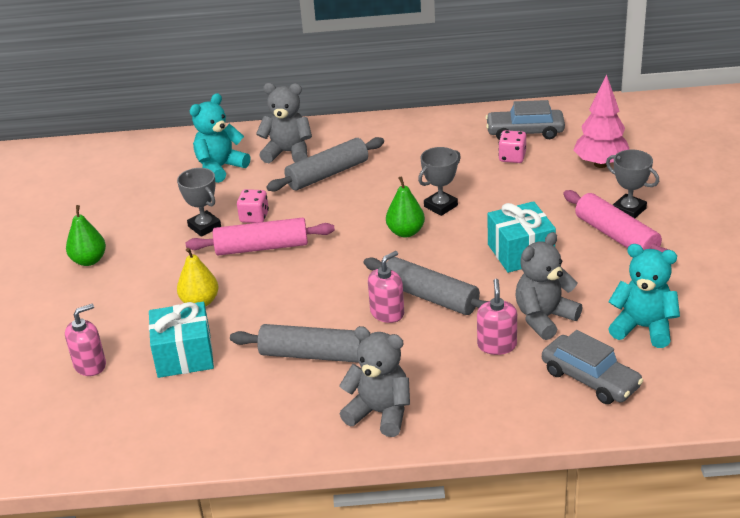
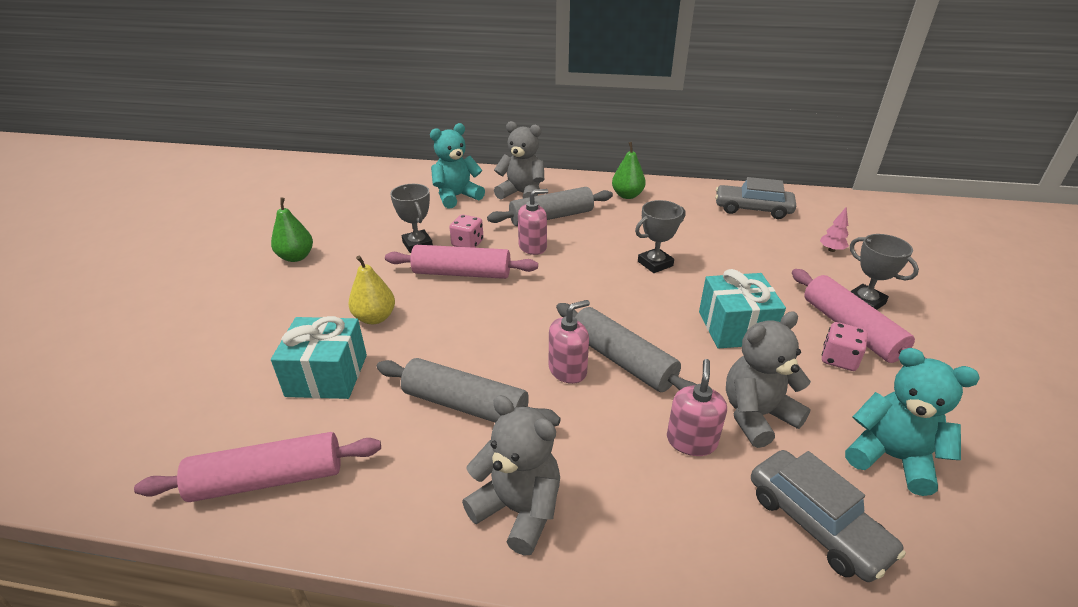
camera: 10 degrees right, 0 degrees up
pink soap dispenser [65,304,106,376] -> pink soap dispenser moved to [518,189,548,255]
green pear [386,176,425,237] -> green pear moved to [612,142,646,199]
pink dice [498,130,526,163] -> pink dice moved to [822,322,868,371]
pink tree [573,74,630,168] -> pink tree [820,208,849,252], size x0.46
none -> pink rolling pin [134,432,381,502]

